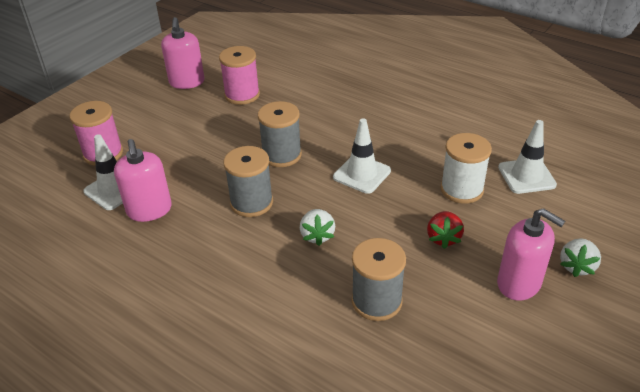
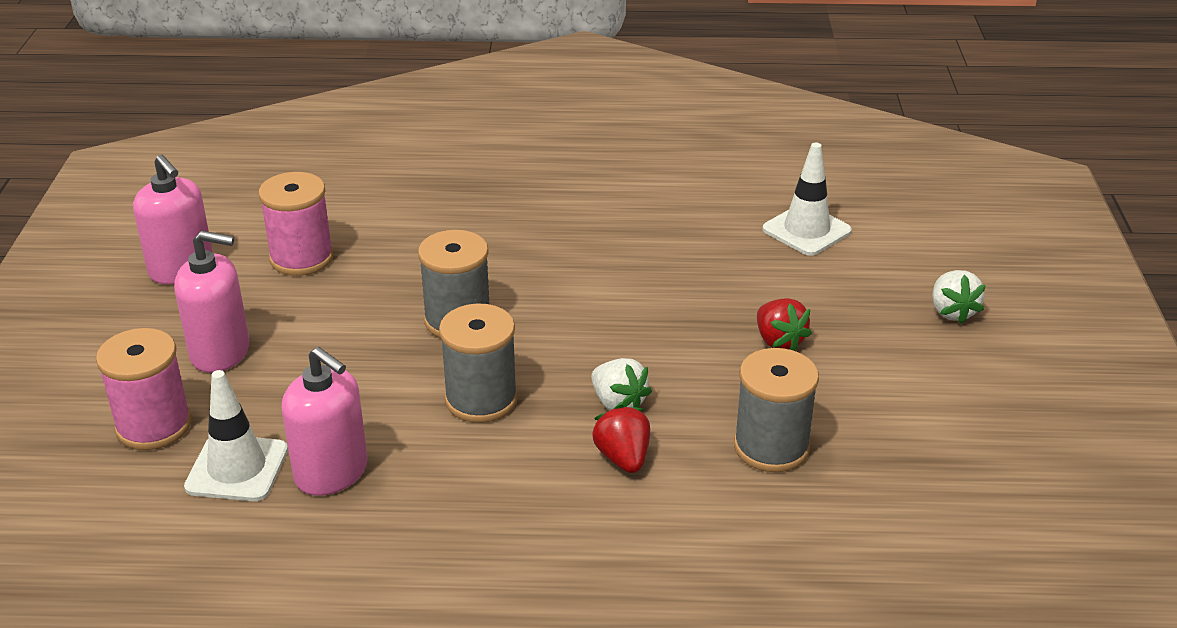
camera: 35 degrees left, 5 degrees down
white traffic cone [333,118,391,194] -> none
white spool [440,133,492,204] -> none
pink soap dispenser [497,208,565,300] -> pink soap dispenser moved to [174,231,249,373]
none -> red strawberry [592,405,650,473]

